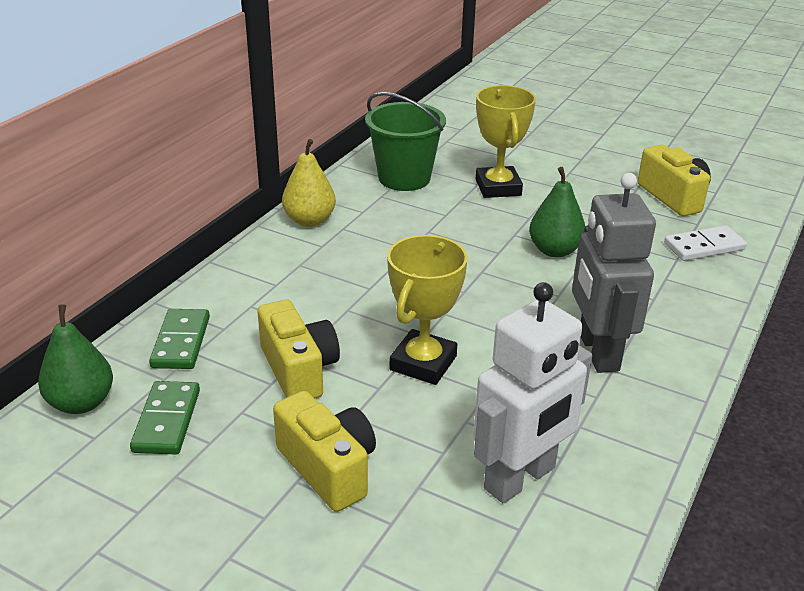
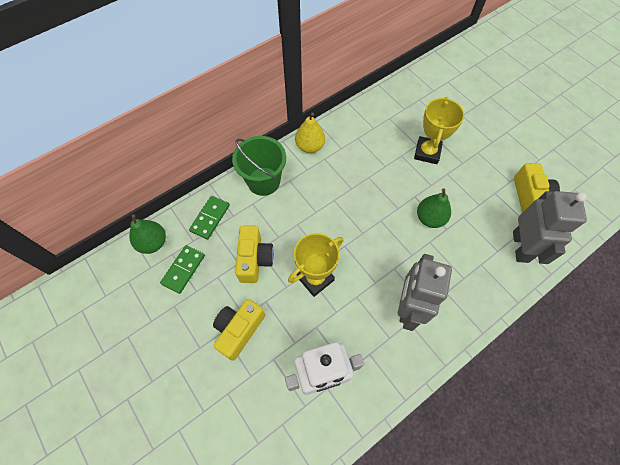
camera: 25 degrees right, 30 degrees up
yellow camera [273,391,376,512] -> yellow camera turned 135 degrees counterclockwise [213,299,265,361]
green bucket [365,92,446,191] -> green bucket moved to [232,136,286,196]
white domino [664,225,747,261] -> grey robot [513,191,587,264]

